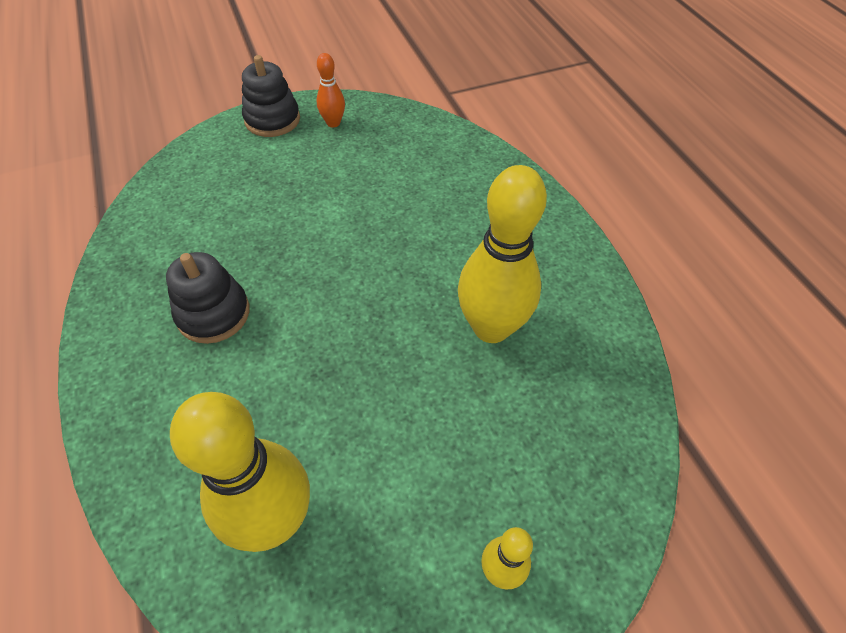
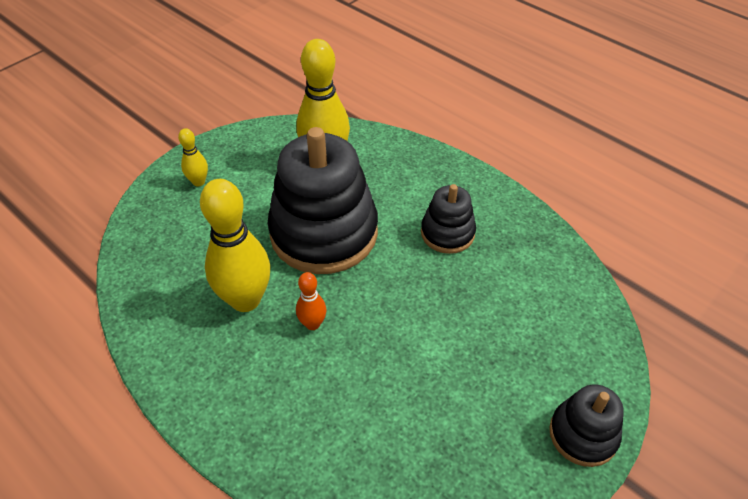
camera: 155 degrees right, 5 degrees down
orange bowling pin [317,53,345,128] -> orange bowling pin moved to [296,272,327,330]
none -> black stacking toy [268,127,378,274]

